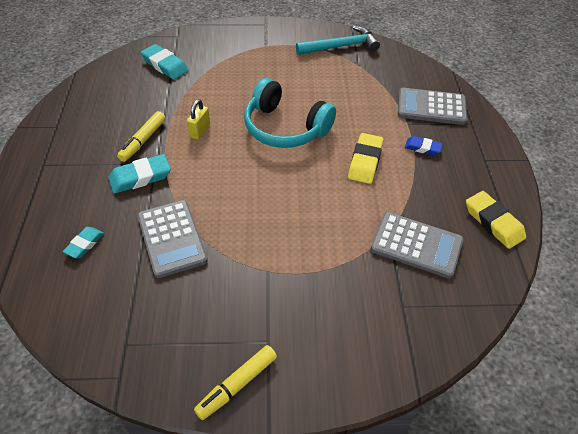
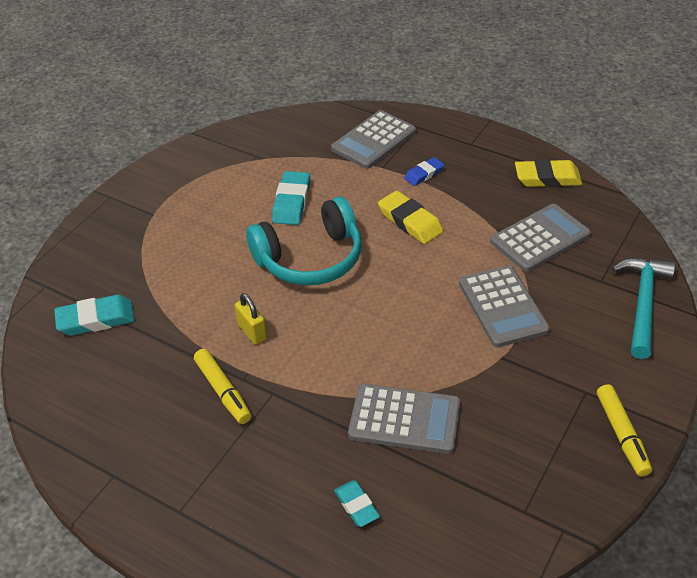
camera: 55 degrees left, 5 degrees down
turquoise eraser [108,154,171,194] -> turquoise eraser moved to [272,171,310,225]
turquoise hammer [296,26,380,55] -> turquoise hammer moved to [612,258,676,359]
none -> grey calculator [459,265,550,347]

